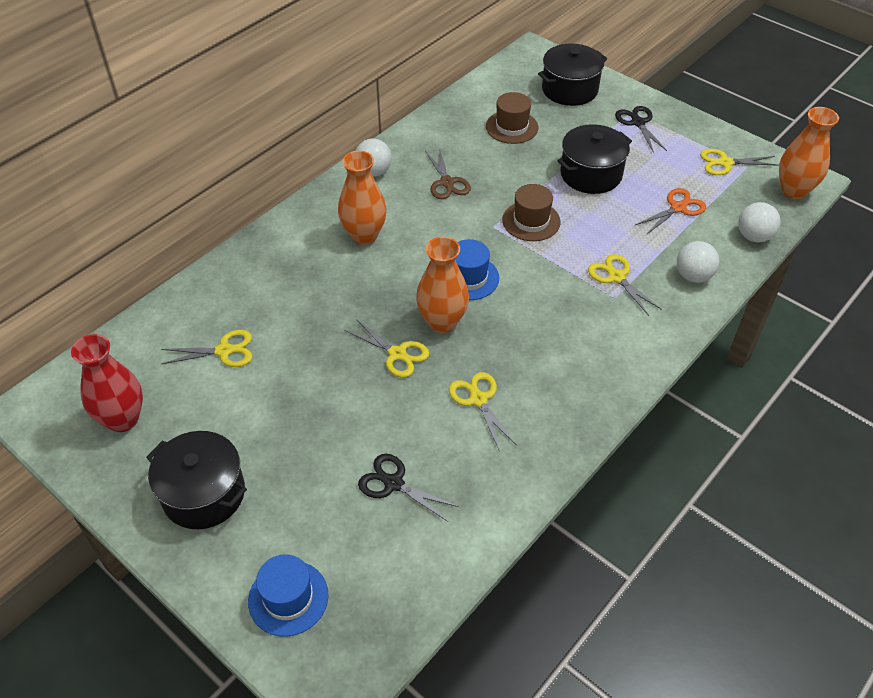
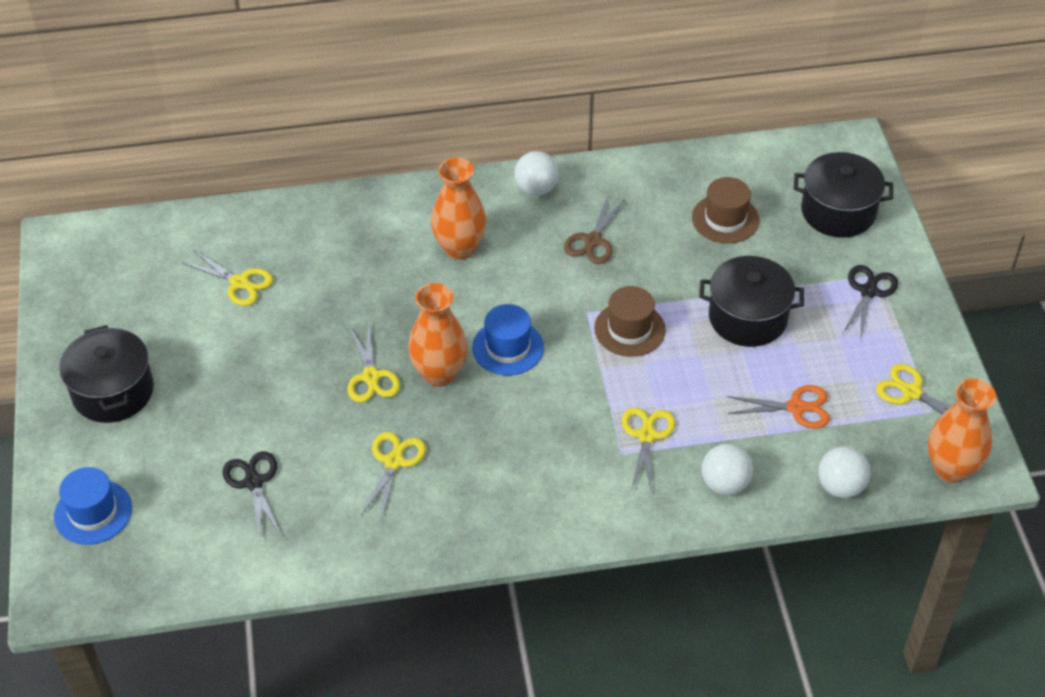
camera: 40 degrees right, 0 degrees up
red vase [71,334,143,432] -> none

